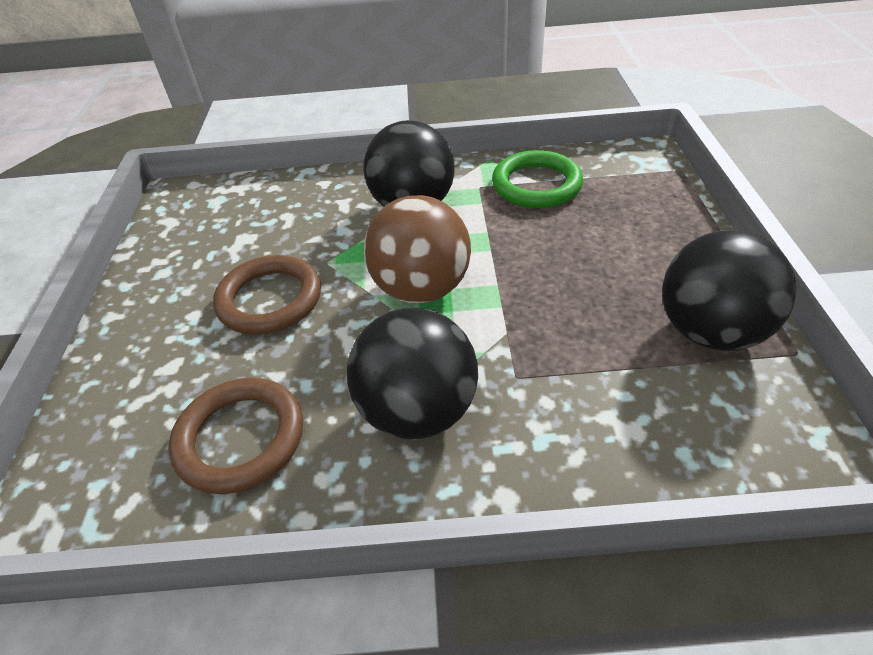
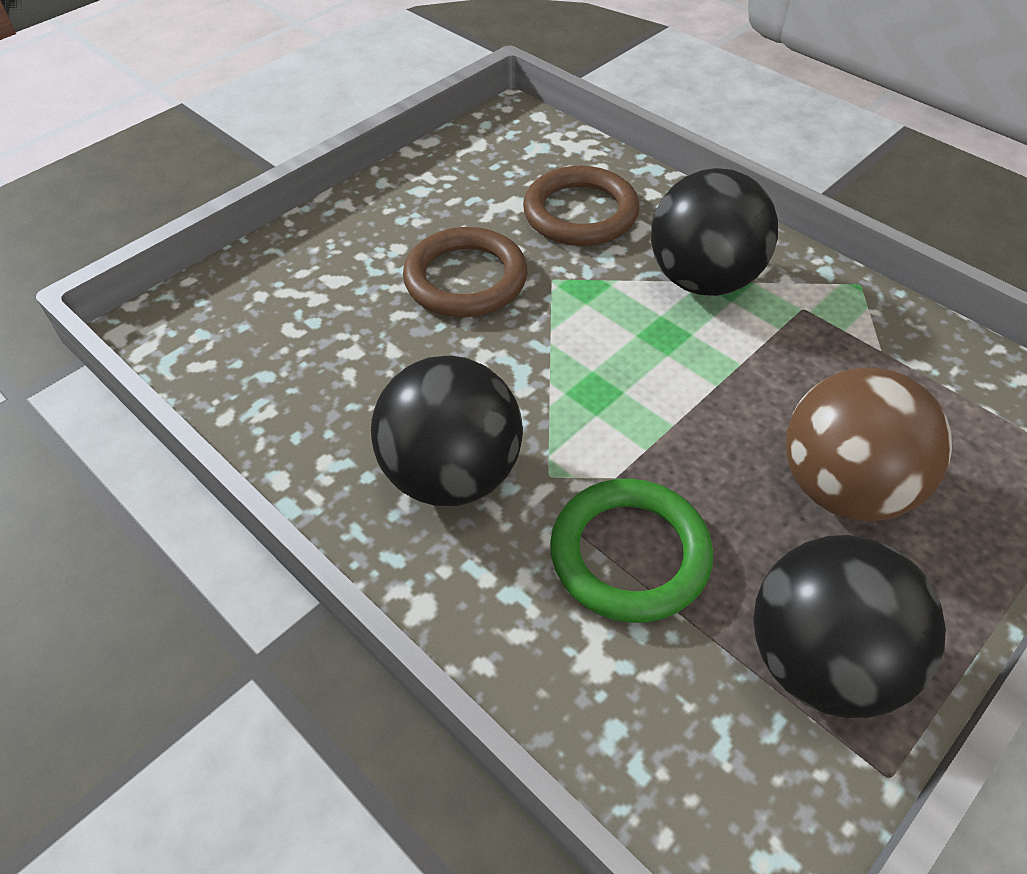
camera: 45 degrees right, 5 degrees up
brown ring [169,378,303,494] -> brown ring moved to [523,166,640,246]
brown ball [364,195,471,303] -> brown ball moved to [786,367,952,521]
green ring [492,150,583,208] -> green ring moved to [550,479,713,623]

